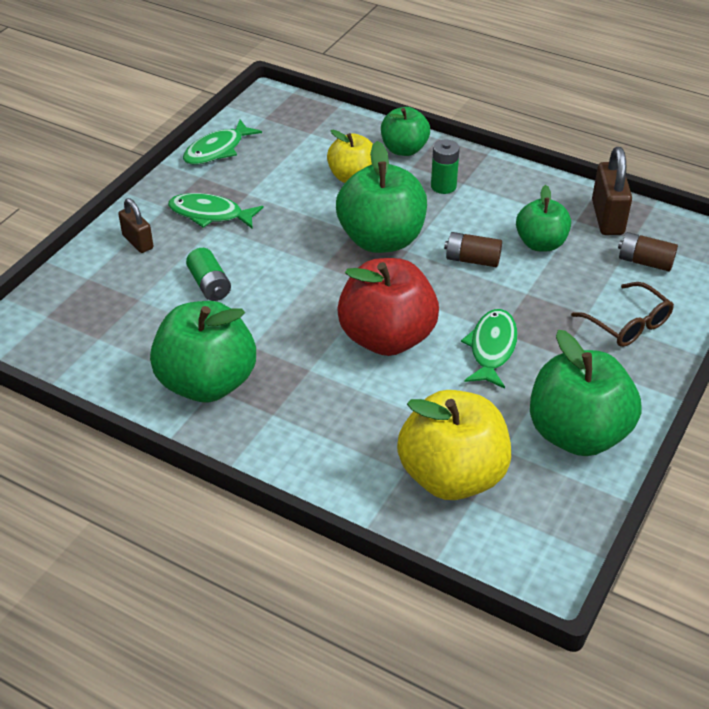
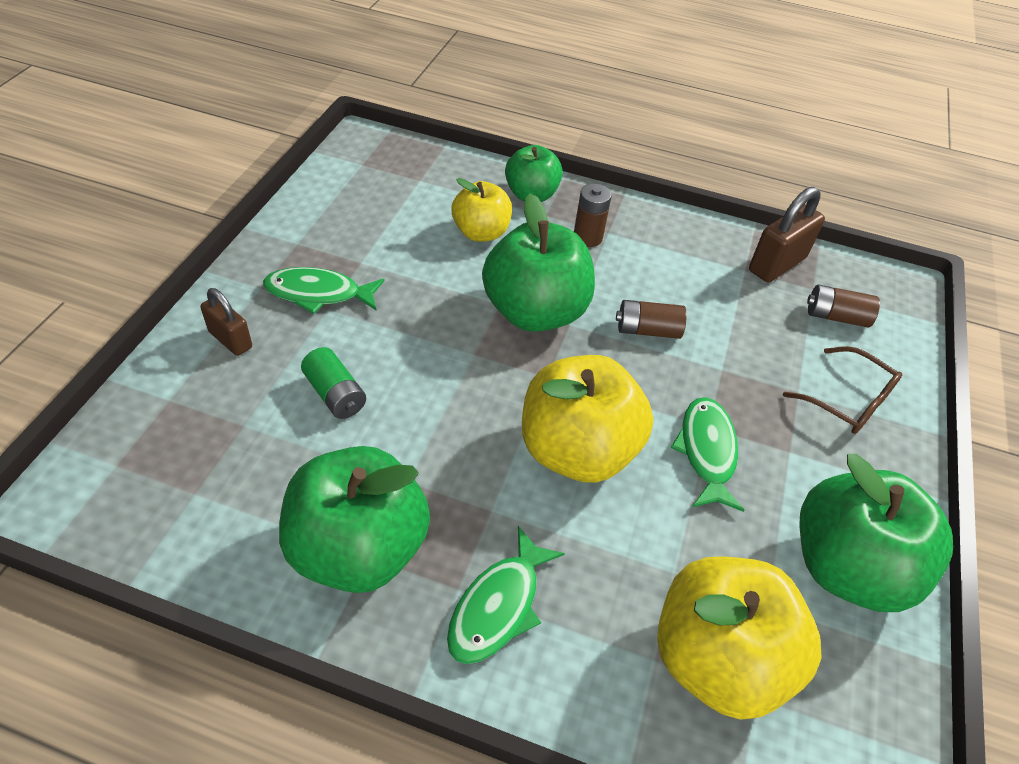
camera: 15 degrees left, 5 degrees up
green fish [183,120,262,165] -> green fish moved to [447,526,565,664]
red apple [337,258,439,356] -> yellow apple [522,355,654,482]
green battery [431,140,460,194] -> brown battery [574,184,612,247]
green apple [516,185,571,252] -> none
brown padlock [592,147,632,235] -> brown padlock turned 60 degrees clockwise [749,187,825,282]

